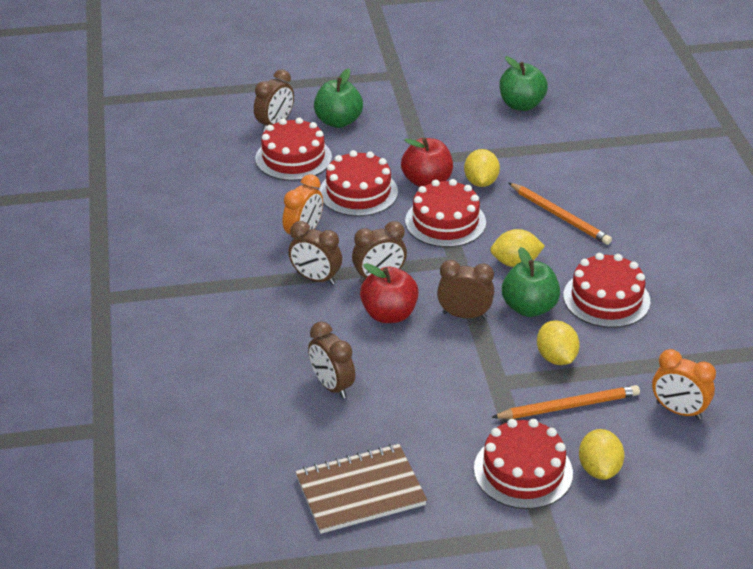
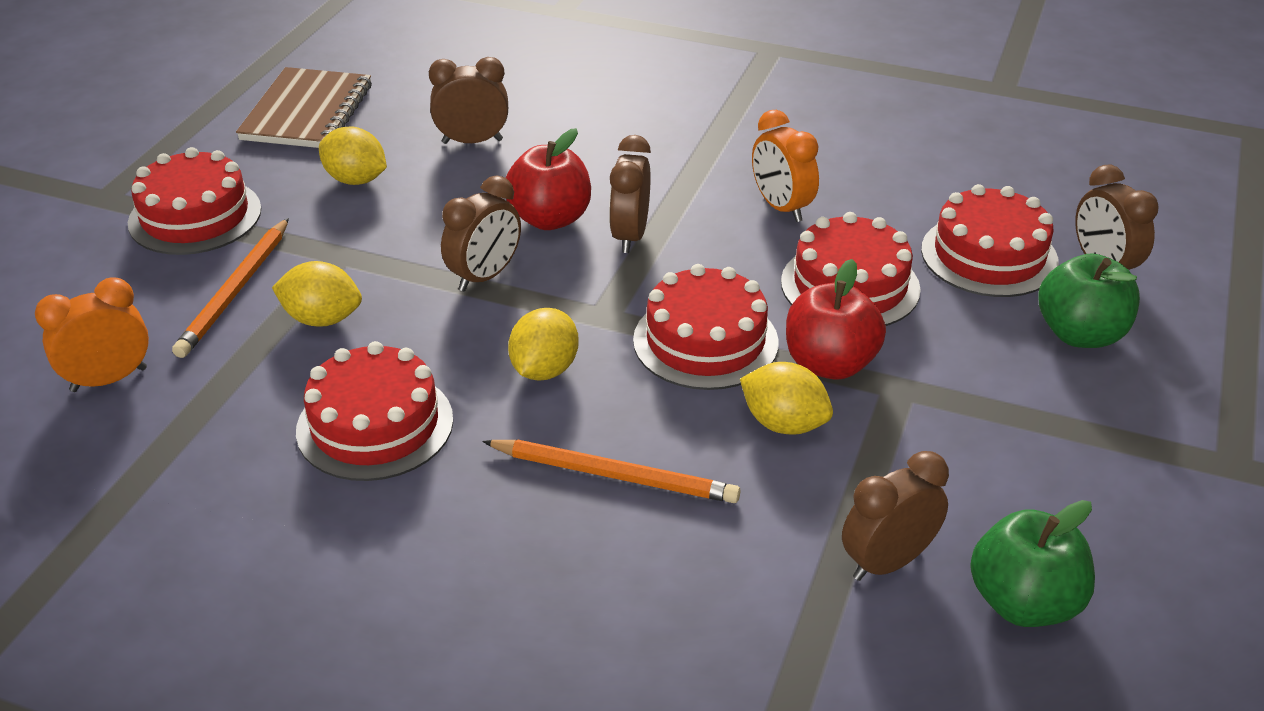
camera: 120 degrees right, 0 degrees up
brown clock [288,221,342,285] -> brown clock moved to [842,451,949,581]
green apple [502,247,560,317] -> none
orange pencil [509,183,612,245] -> orange pencil turned 150 degrees counterclockwise [482,440,741,503]
yellow lemon [579,429,625,480] -> yellow lemon moved to [319,126,387,185]

